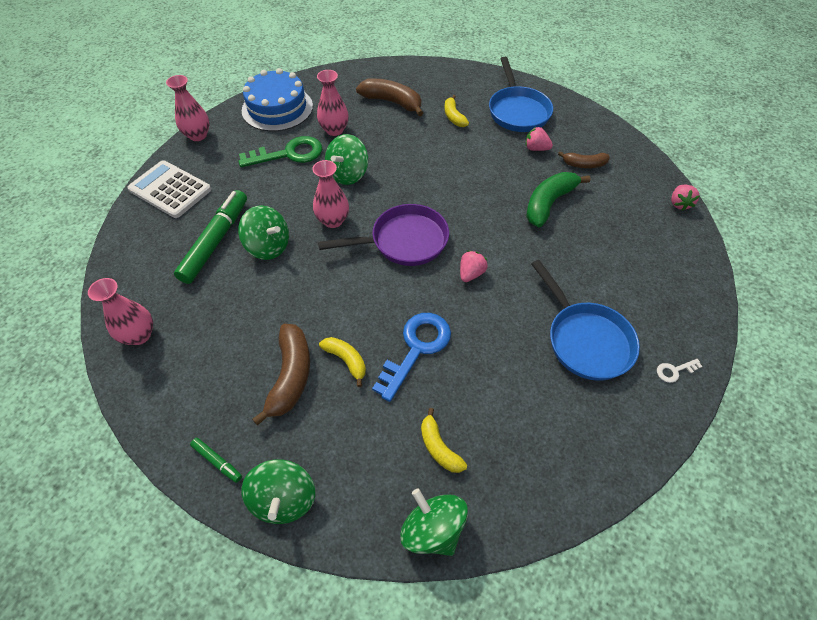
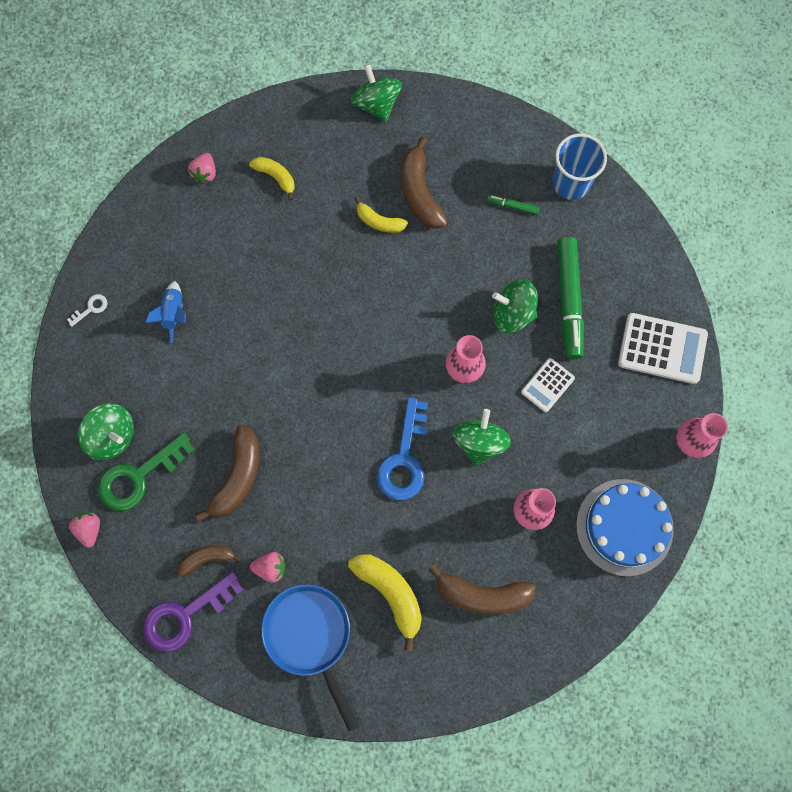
camera: 160 degrees right, 20 degrees up
pink vase [88,278,153,345] -> blue cup [553,134,607,200]
green marker [190,438,242,483] -> green marker moved to [487,194,540,215]
green key [239,136,322,167] -> green key moved to [98,433,195,511]
purple pan [318,204,449,266] -> none
blue key [372,313,451,402] -> blue key moved to [377,397,428,500]
green spinning top [400,488,468,556] -> green spinning top moved to [78,403,134,460]
yellow banana [444,95,469,127] -> yellow banana [348,555,422,651], size x1.66
pink strawberry [460,251,488,282] -> pink strawberry moved to [188,153,216,184]
green banana [526,172,590,227] -> brown banana [195,424,260,522]
blue pan [532,260,640,381] -> blue rocket [145,281,186,343]
none -> purple key [143,571,244,652]
none -> white calculator [521,358,575,412]

